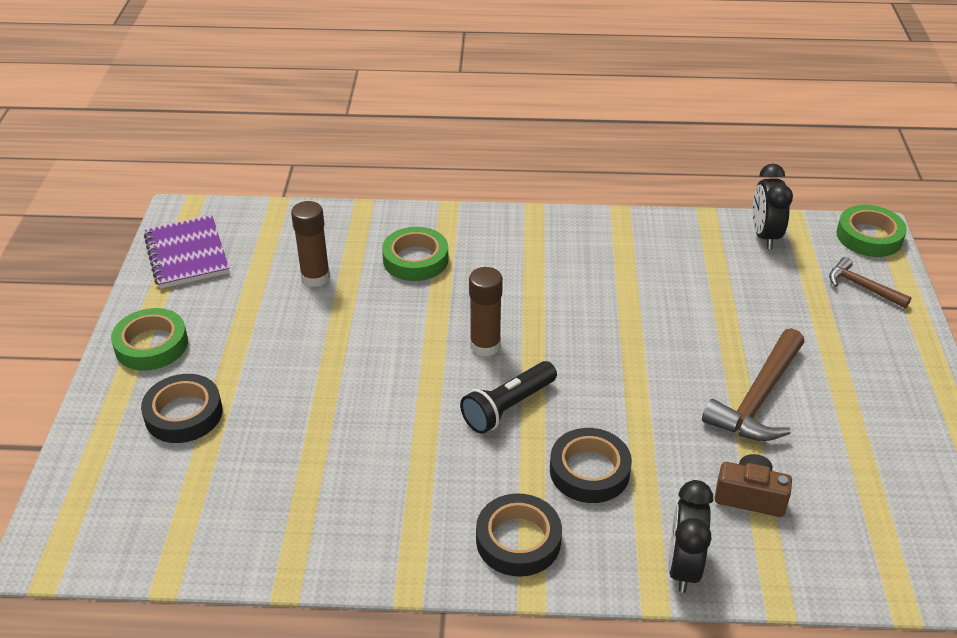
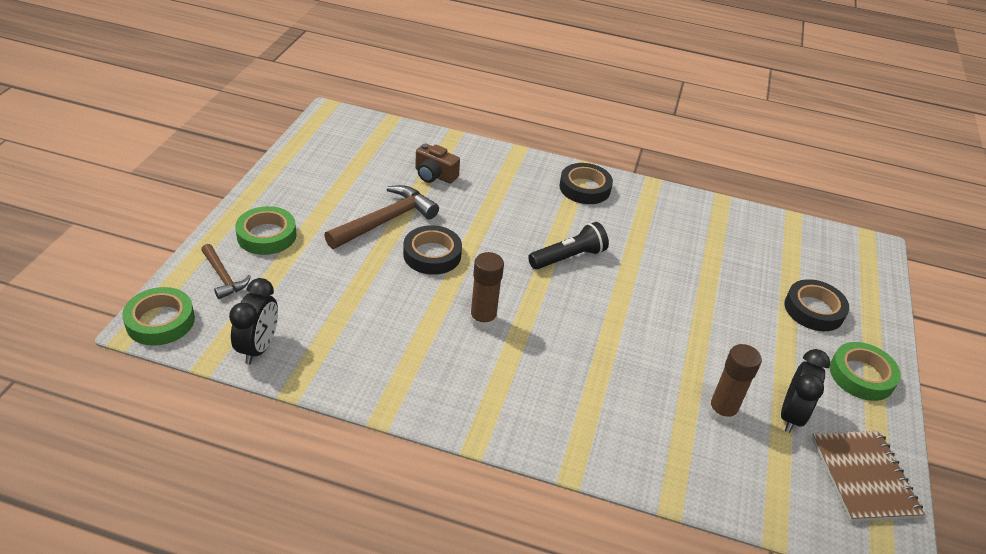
camera: 170 degrees left, 0 degrees up
purple notebook [144,215,229,289] -> brown notebook [812,431,925,522]
green tape [382,227,449,281] -> green tape moved to [235,206,296,255]
brown glue stick [469,267,503,357] -> brown glue stick moved to [470,252,504,330]
black tape [550,428,632,503] -> black tape moved to [403,225,462,275]
black clock [668,480,713,593] -> black clock moved to [781,349,830,433]

